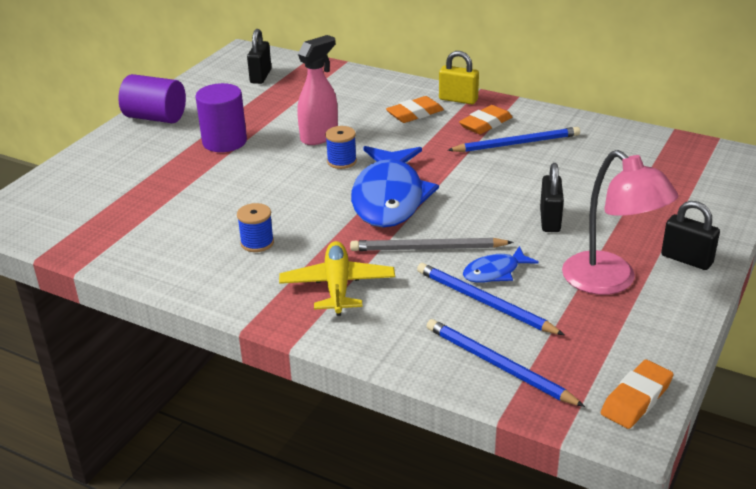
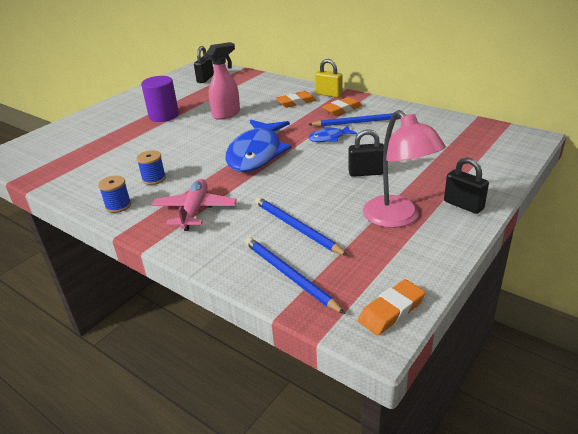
camera: 10 degrees right, 0 degrees up
purple cylinder [118,74,186,123] -> none
yellow plane [279,241,395,316] -> pink plane [152,179,237,231]
blue spool [325,126,357,169] -> blue spool moved to [98,176,131,213]
grey pencil [350,238,514,251] -> none
blue fish [463,246,539,283] -> blue fish moved to [308,125,357,142]
black padlock [540,163,564,232] -> black padlock turned 75 degrees clockwise [349,129,384,177]

